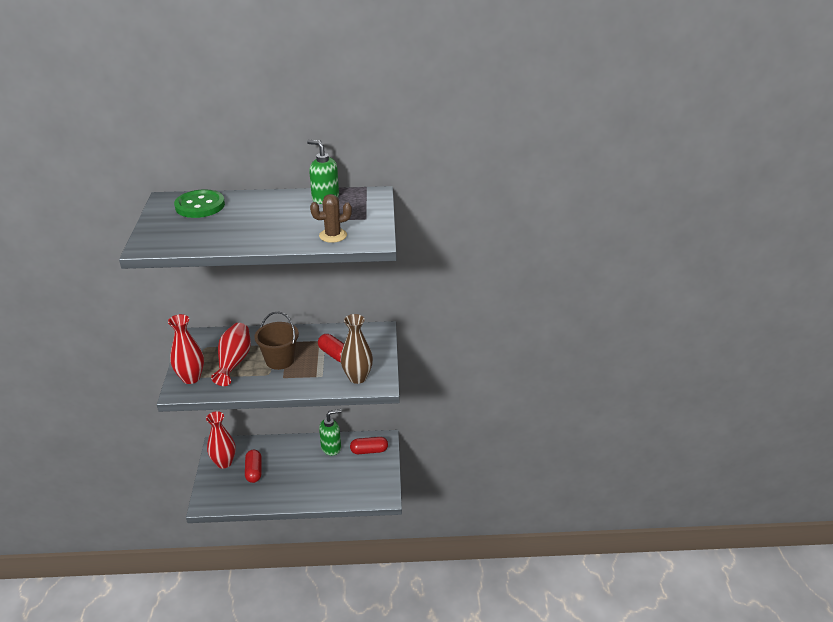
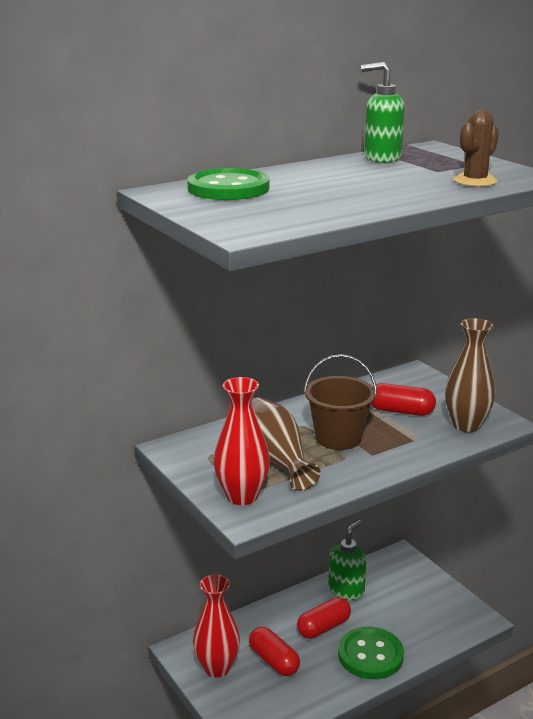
camera: 30 degrees left, 10 degrees down
red vase [211,323,251,386] -> brown vase [251,397,321,491]
red capsule [350,437,388,454] -> red capsule moved to [297,597,351,639]
none -> green button [338,627,404,679]

